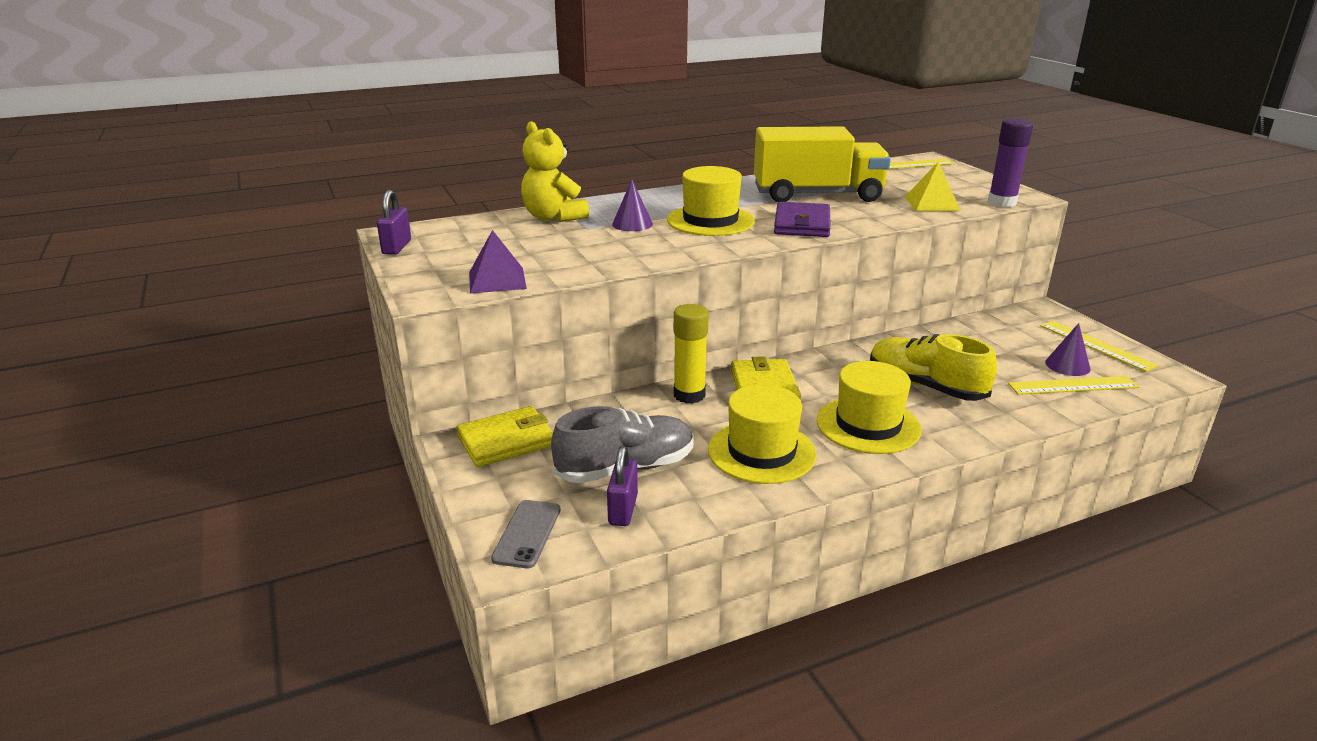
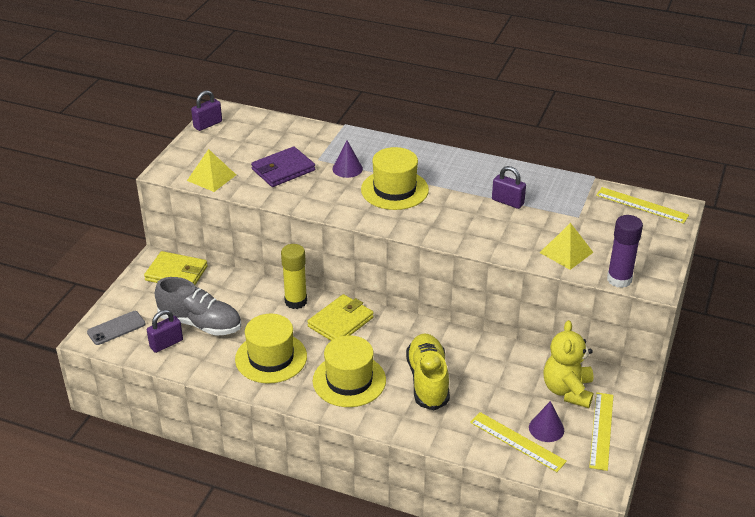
camera: 45 degrees right, 10 degrees up
purple pyramid [469,230,527,294] -> yellow pyramid [187,149,236,192]
yellow teddy bear [521,121,589,222] -> yellow teddy bear moved to [543,320,593,408]
yellow truck [754,126,891,202] -> purple padlock [492,166,526,209]
purple wallet [774,202,831,237] -> purple wallet moved to [251,146,315,187]

